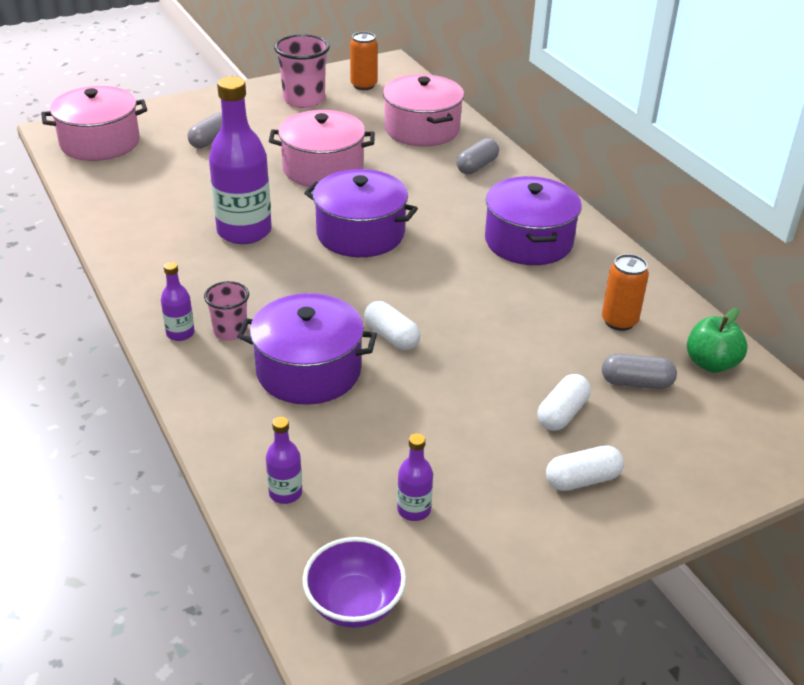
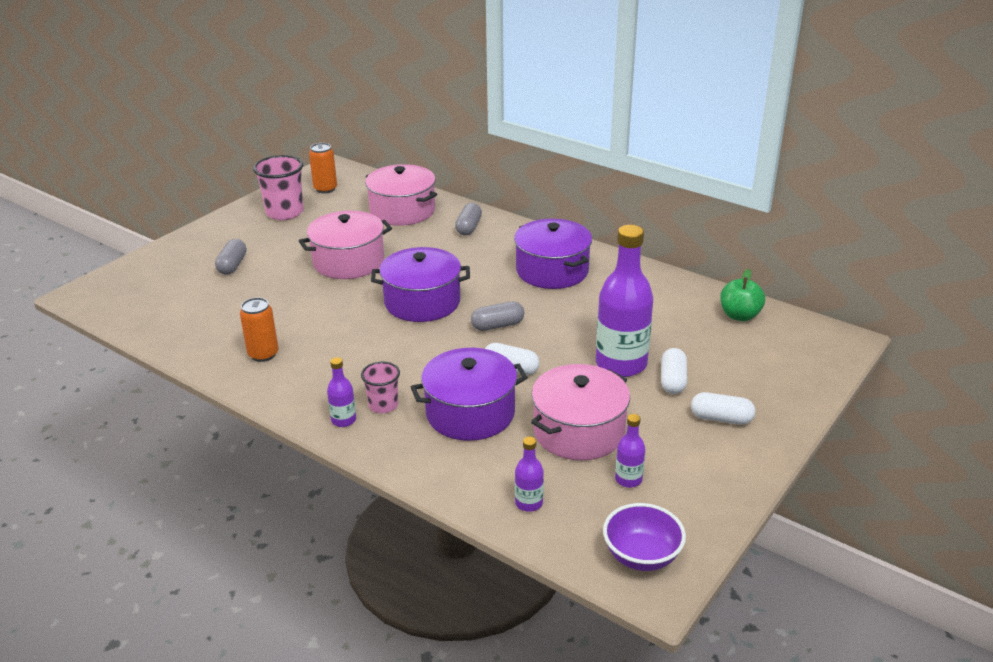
camera: 25 degrees left, 5 degrees down
pink pot [41,86,147,161] -> pink pot moved to [531,364,630,460]
purple bottle [209,76,272,244] -> purple bottle moved to [596,225,653,377]
white capsule [546,445,624,491] -> white capsule turned 60 degrees clockwise [691,392,755,425]
orange can [602,254,649,331] -> orange can moved to [240,297,279,362]
grey capsule [602,354,677,389] -> grey capsule moved to [471,301,525,331]

